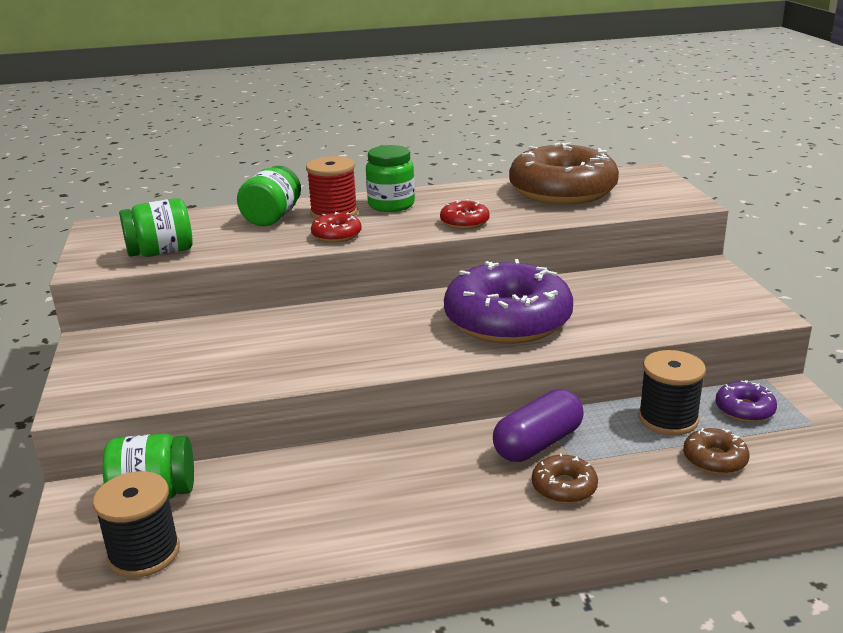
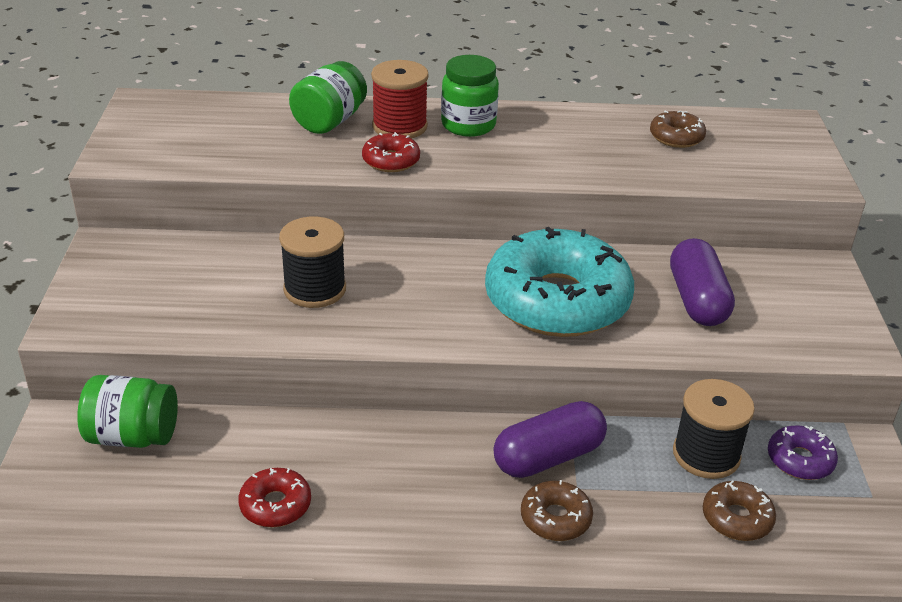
camera: 10 degrees right, 10 degrees up
black spool [93,471,180,578] -> black spool moved to [279,217,346,308]
green jar [119,198,193,257] -> none
red donut [440,199,489,229] -> red donut moved to [238,468,311,527]
purple donut [444,259,573,344] -> turquoise donut [485,227,634,337]
brown donut [509,142,619,205] -> brown donut [650,111,706,148], size x0.43
none -> purple capsule [670,238,735,326]

